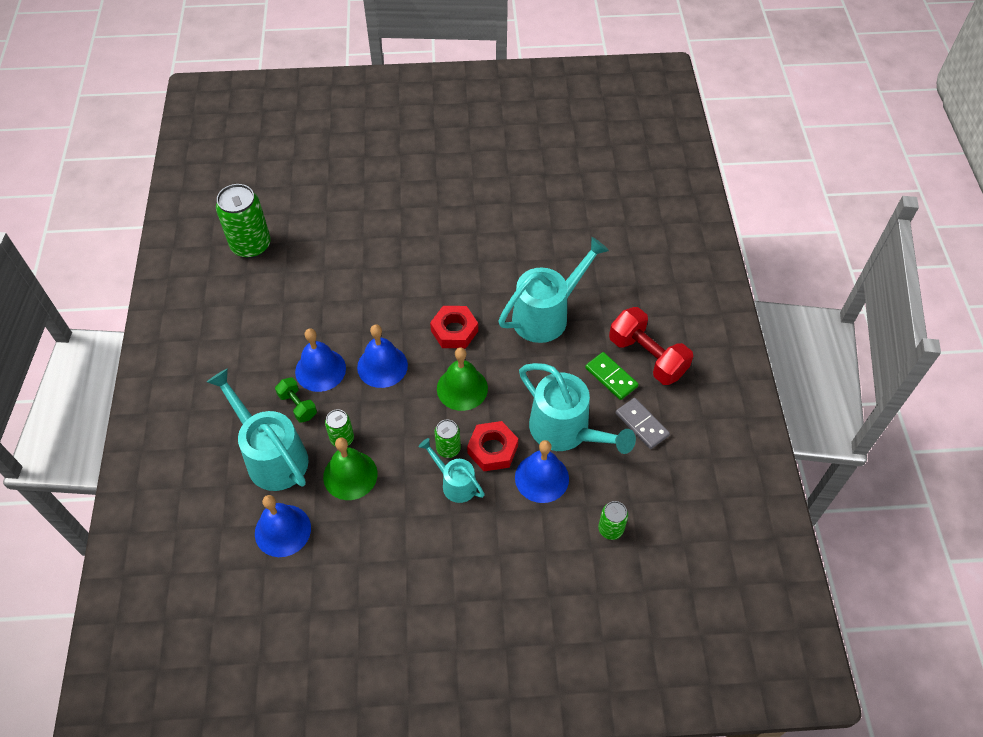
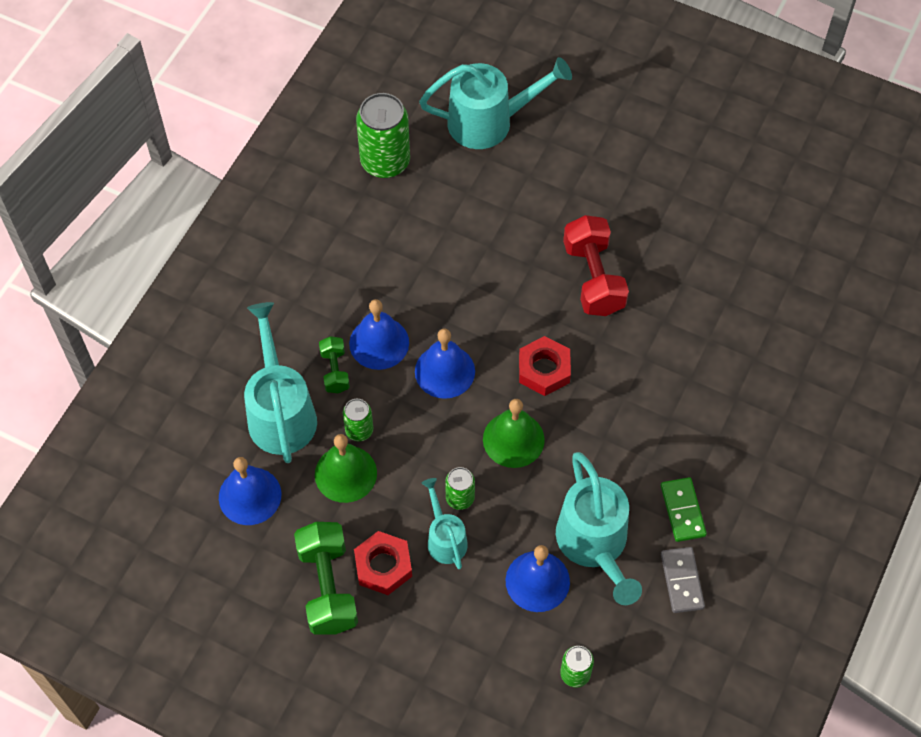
camera: 30 degrees right, 5 degrees up
red nut [467,421,518,471] -> red nut moved to [354,531,412,595]
turquoise watering can [498,237,609,343] -> turquoise watering can moved to [419,57,572,149]
red dumbbell [609,307,693,385] -> red dumbbell moved to [563,215,629,316]
none -> green dumbbell [294,522,358,635]

